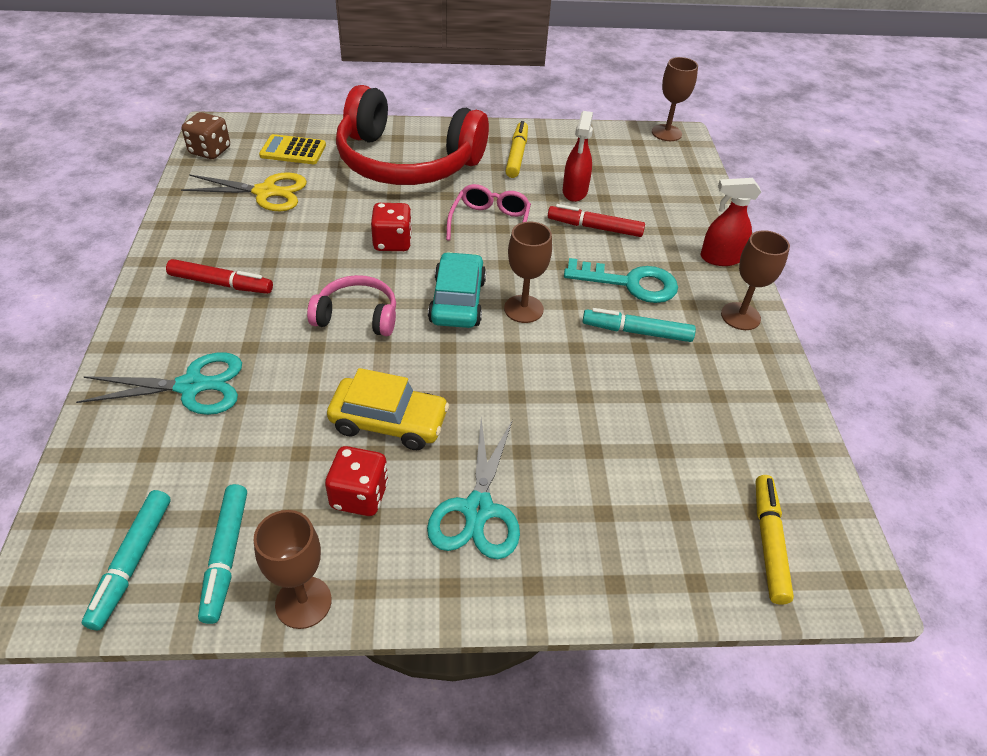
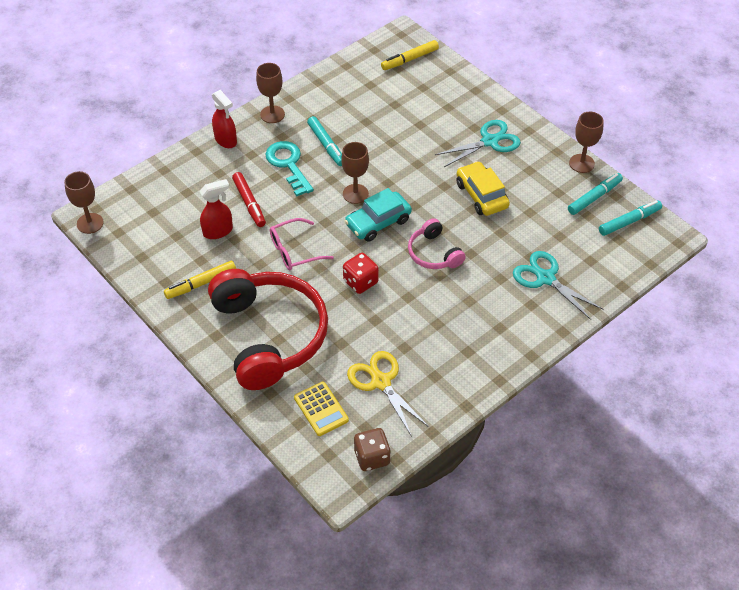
camera: 125 degrees left, 5 degrees up
red marker [166,259,273,294] -> none
red dice [325,446,389,516] -> none

